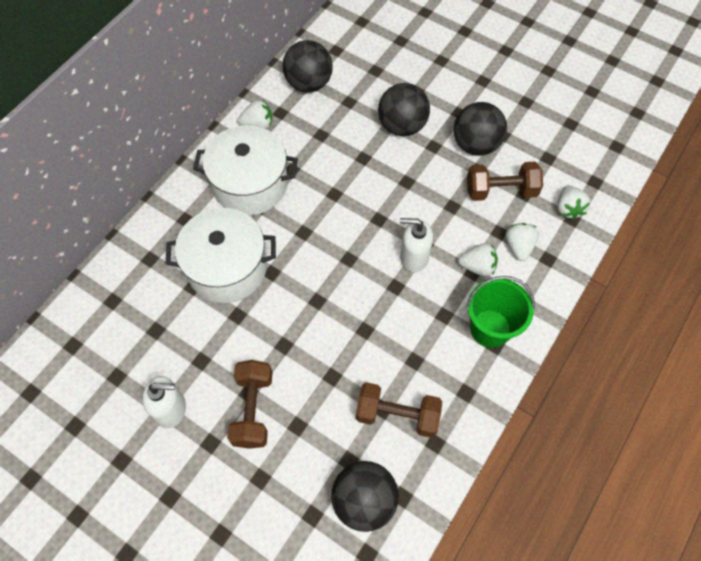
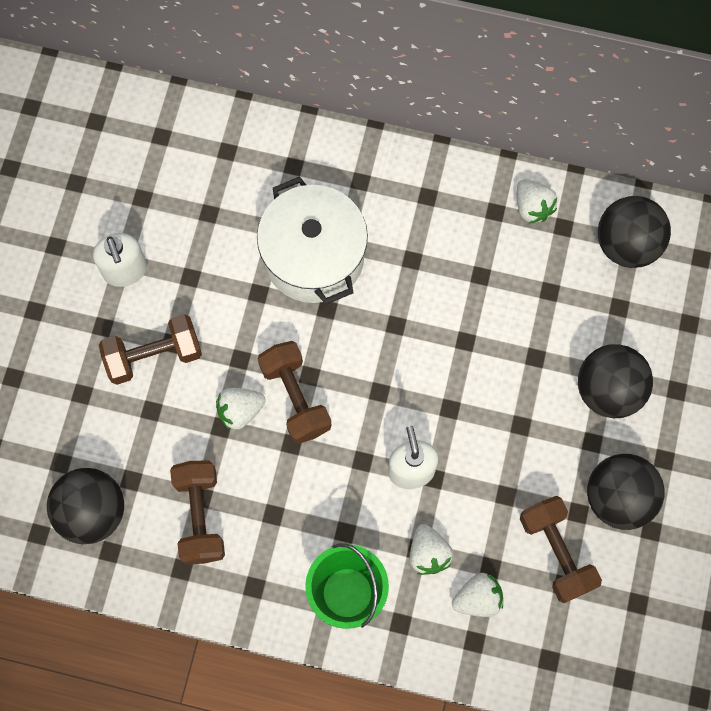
camera: 70 degrees right, 10 degrees up
white pot [193,125,298,216] -> none
white strawberry [557,185,590,220] -> white strawberry moved to [216,388,265,430]
none -> brown dumbbell [258,341,331,444]

